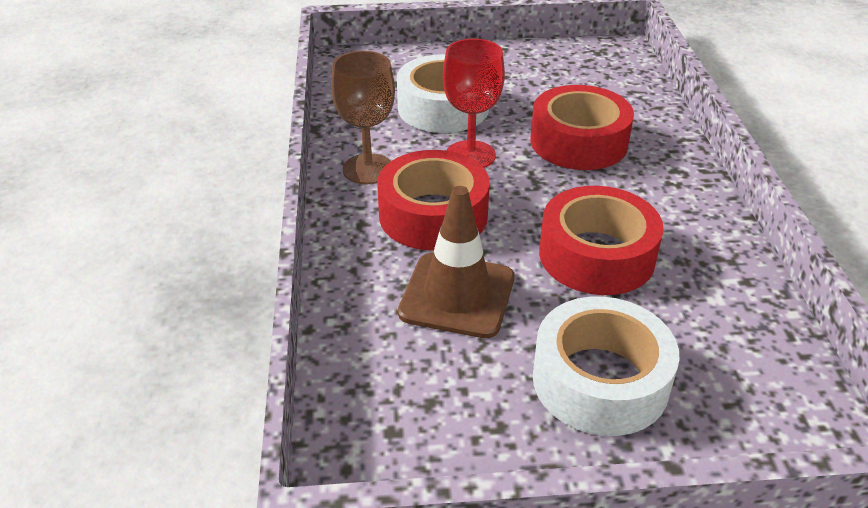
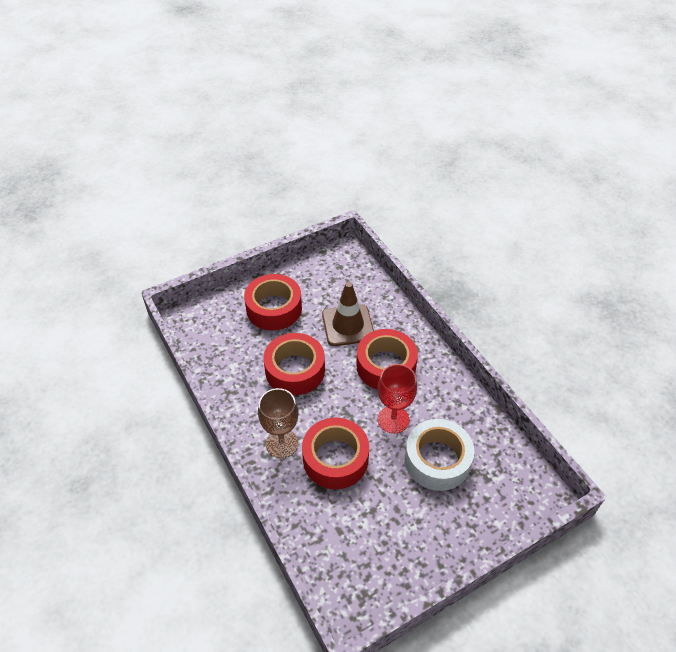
camera: 155 degrees right, 10 degrees up
brown goblet [331,51,395,184] -> brown goblet moved to [258,388,298,459]
white tape [533,296,680,436] -> red tape [244,274,302,330]

